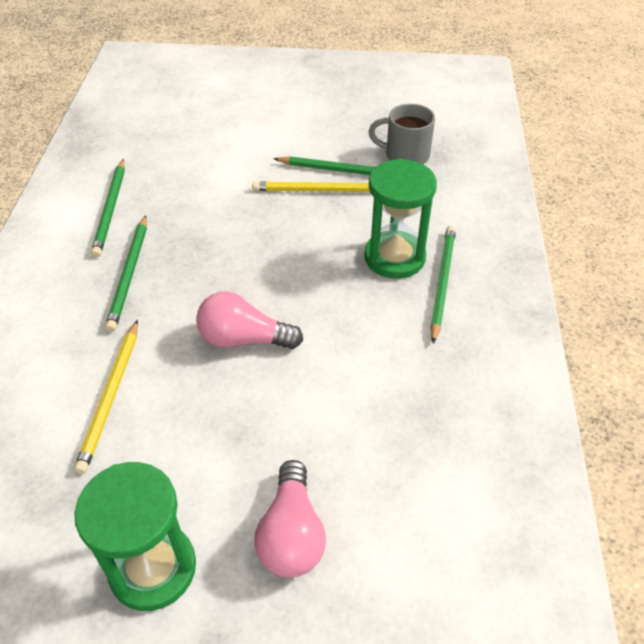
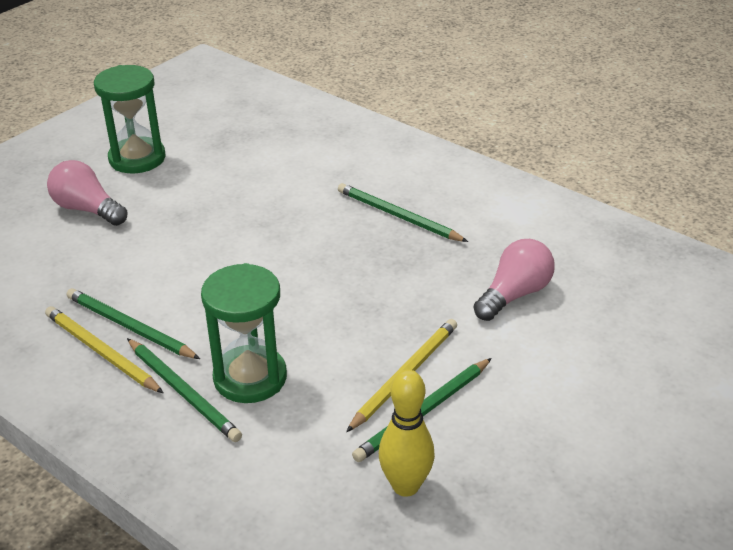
camera: 125 degrees right, 10 degrees down
yellow pencil [74,320,138,474] -> yellow pencil moved to [45,306,163,393]
green pencil [91,159,125,258] -> green pencil moved to [66,288,200,359]
pink light bulb [196,291,303,349] -> pink light bulb moved to [473,239,555,321]
grey mug [369,104,435,164] -> yellow bowling pin [379,370,435,497]

